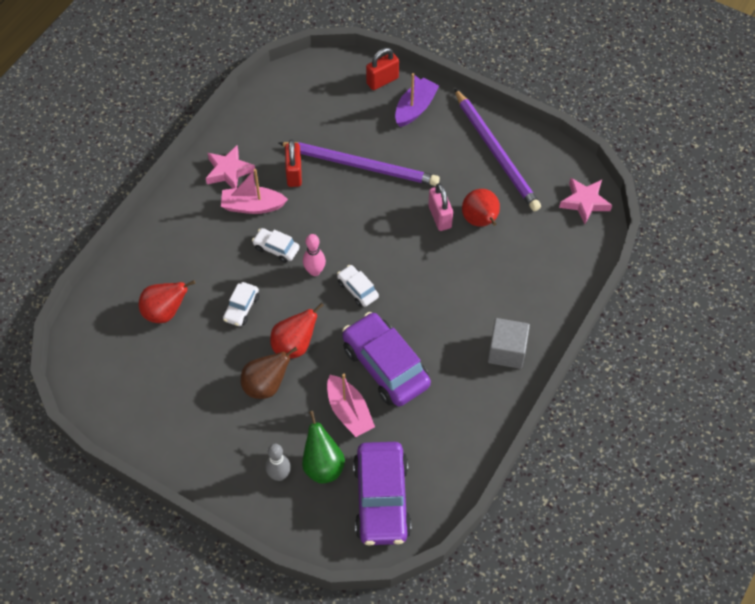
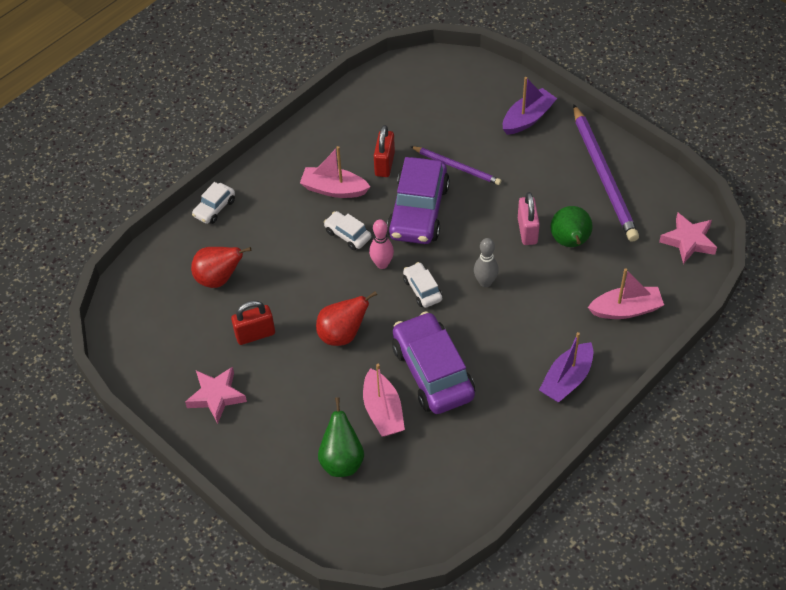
camera: 15 degrees right, 5 degrees down
pink star [206,145,255,189] -> pink star moved to [185,367,247,424]
white car [223,282,259,326] -> white car moved to [192,182,235,224]
brown pear [241,346,298,399] -> none
grey bowling pin [266,444,291,481] -> grey bowling pin moved to [474,238,499,287]
purple pencil [279,142,440,186] -> purple pencil [410,146,501,185], size x0.57
purple car [353,442,411,546] -> purple car moved to [387,157,450,244]
red padlock [366,48,399,90] -> red padlock moved to [231,300,275,345]
red pear [462,189,500,226] -> green pear [551,206,593,247]
grey cube [488,318,530,369] -> purple boat [539,332,593,402]
none -> pink boat [588,268,664,319]

